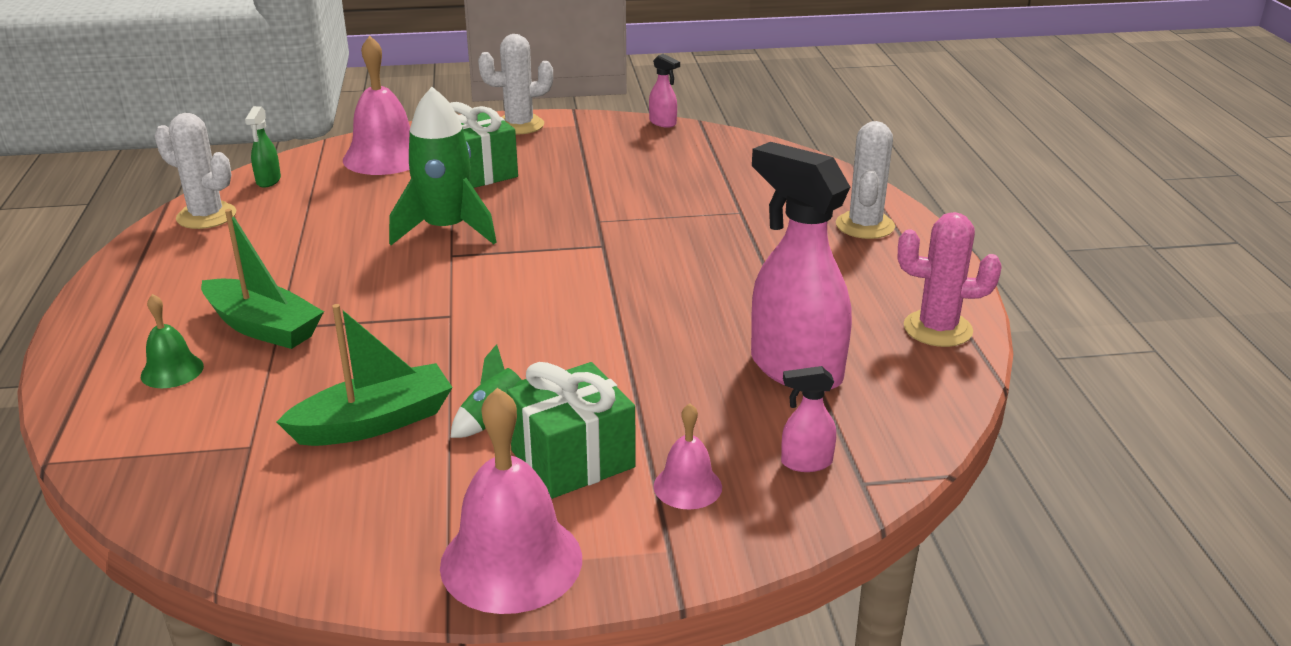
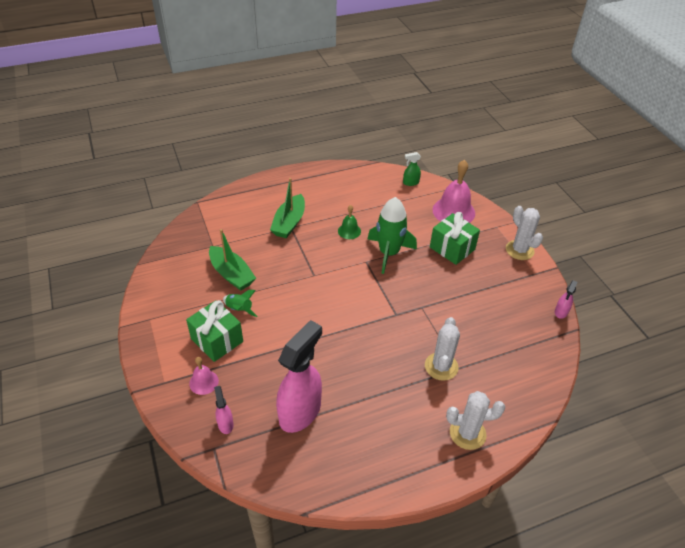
camera: 75 degrees right, 15 degrees up
green bell [141,294,204,388] -> green bell moved to [338,205,361,239]
white cactus [155,113,236,229] -> white cactus moved to [425,317,460,381]
pink bell [440,388,582,614] -> none
pink cactus [898,212,1002,347] -> none

